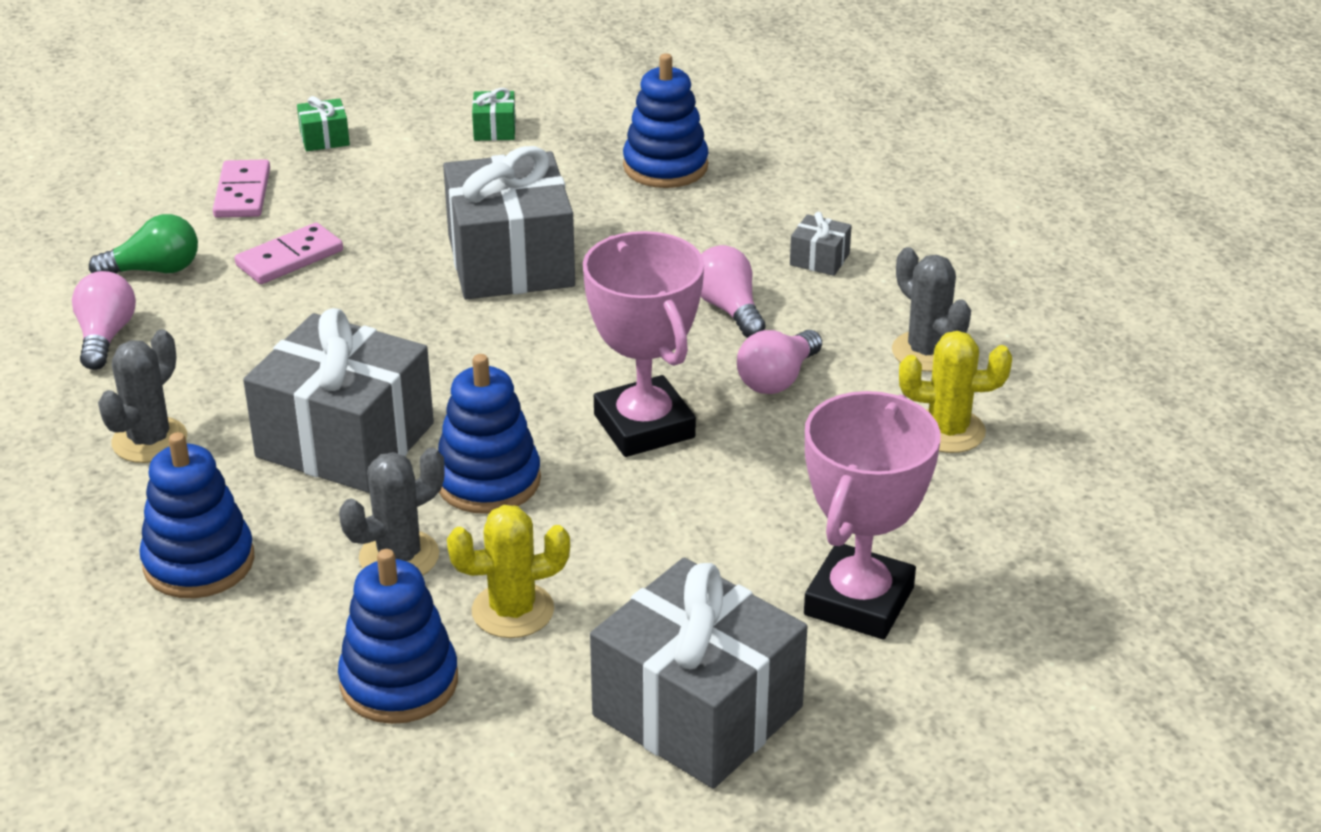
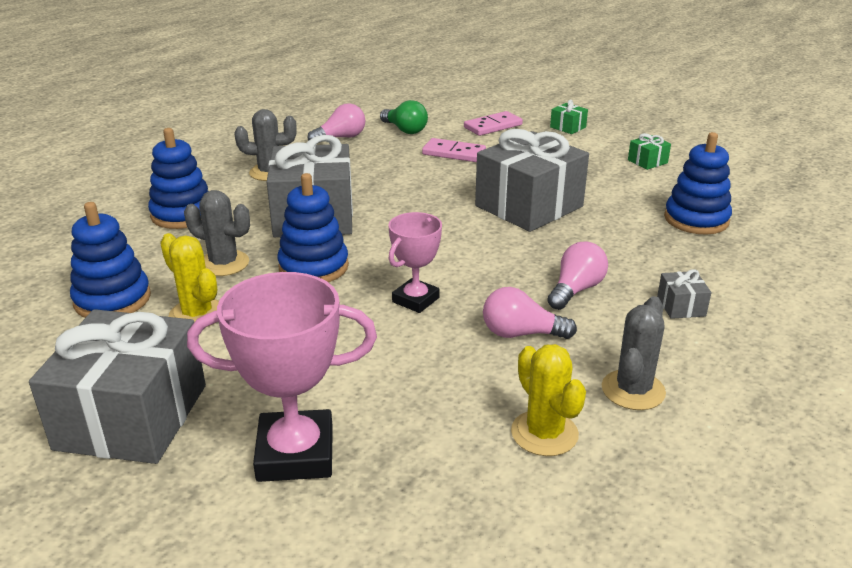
camera: 60 degrees right, 5 degrees down
pink trophy [583,231,704,457] -> pink trophy [388,212,442,313], size x0.61

